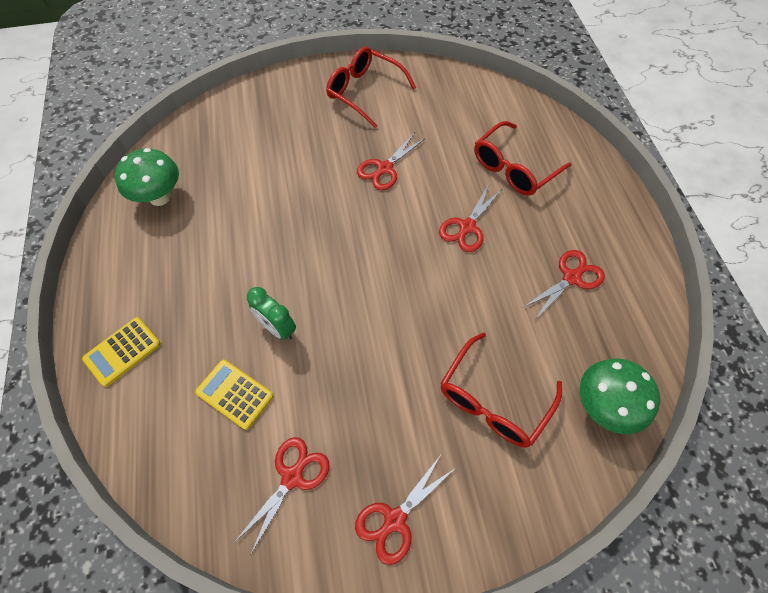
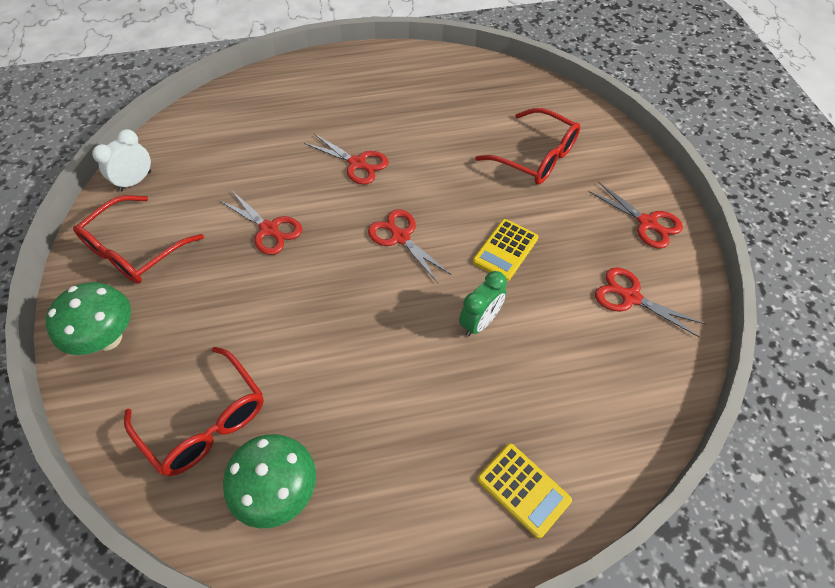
camera: 90 degrees left, 5 degrees down
yellow calculator [195,360,273,430] -> yellow calculator moved to [473,219,538,281]
red glasses [474,121,572,196] -> red glasses moved to [124,347,264,476]
red scissors [524,250,605,318] -> red scissors moved to [368,209,452,284]
green mushroom [580,359,660,434] -> green mushroom moved to [46,282,131,355]
none -> white clock [92,129,151,191]

